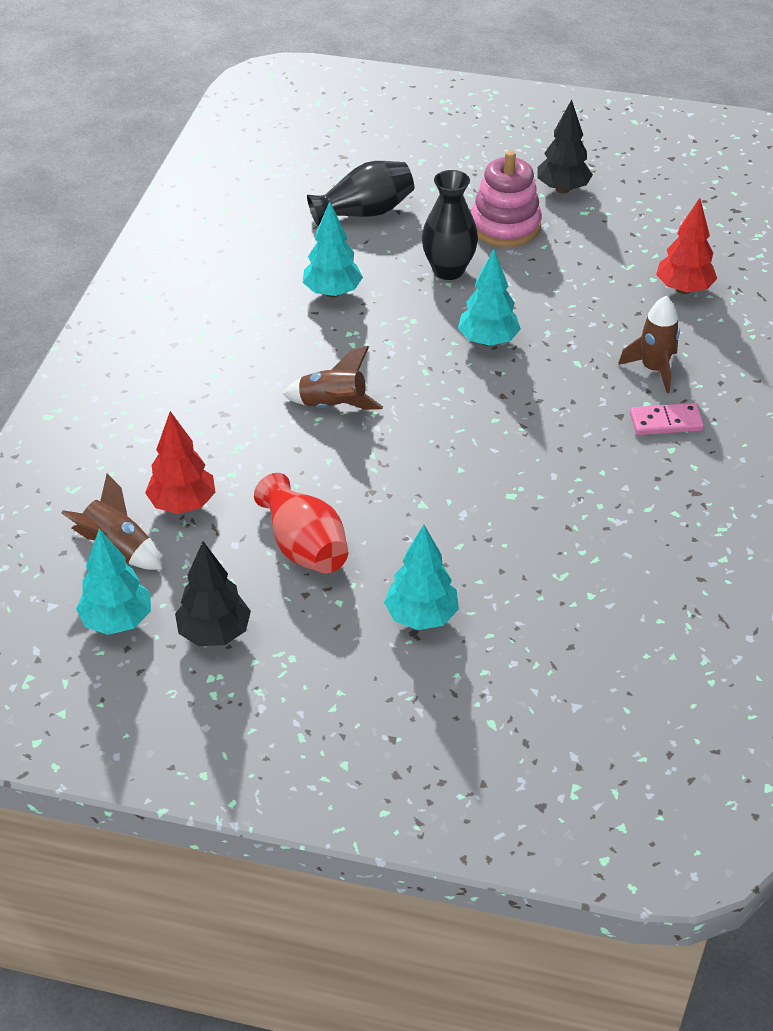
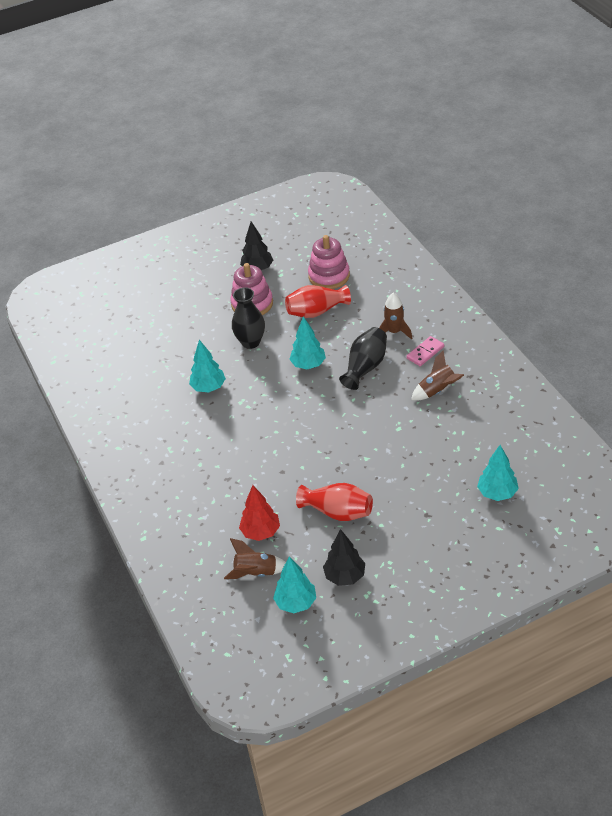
camera: 35 degrees left, 0 degrees up
brown rocket [283,346,383,409] -> brown rocket moved to [411,350,464,401]
black vase [307,161,414,227] -> black vase moved to [339,327,387,390]
turquoise tree [384,525,459,630] -> turquoise tree moved to [477,445,519,501]
red tree [656,198,717,294] -> none
none -> red vase [285,285,351,318]
none -> pink stacking toy [308,235,350,289]

